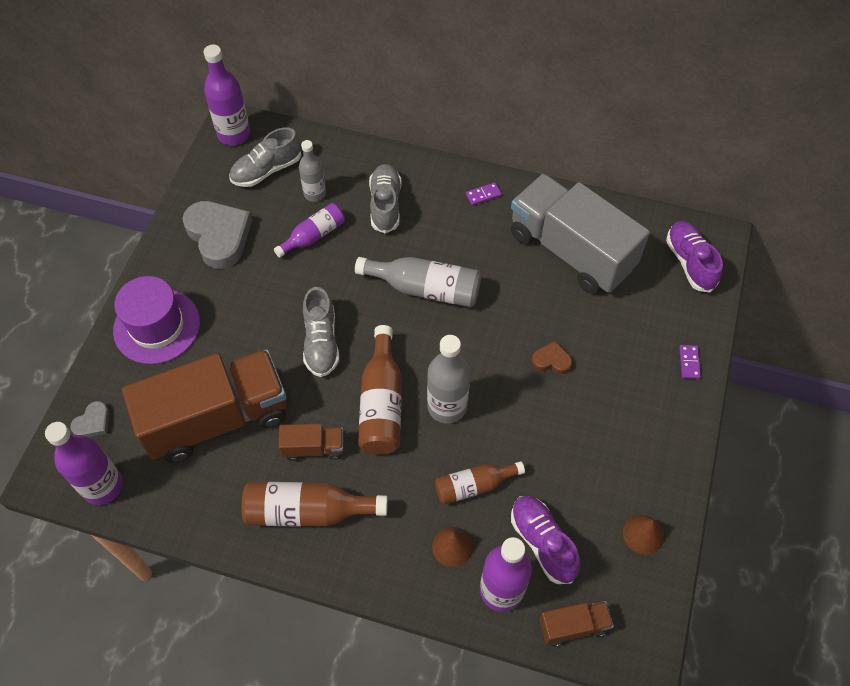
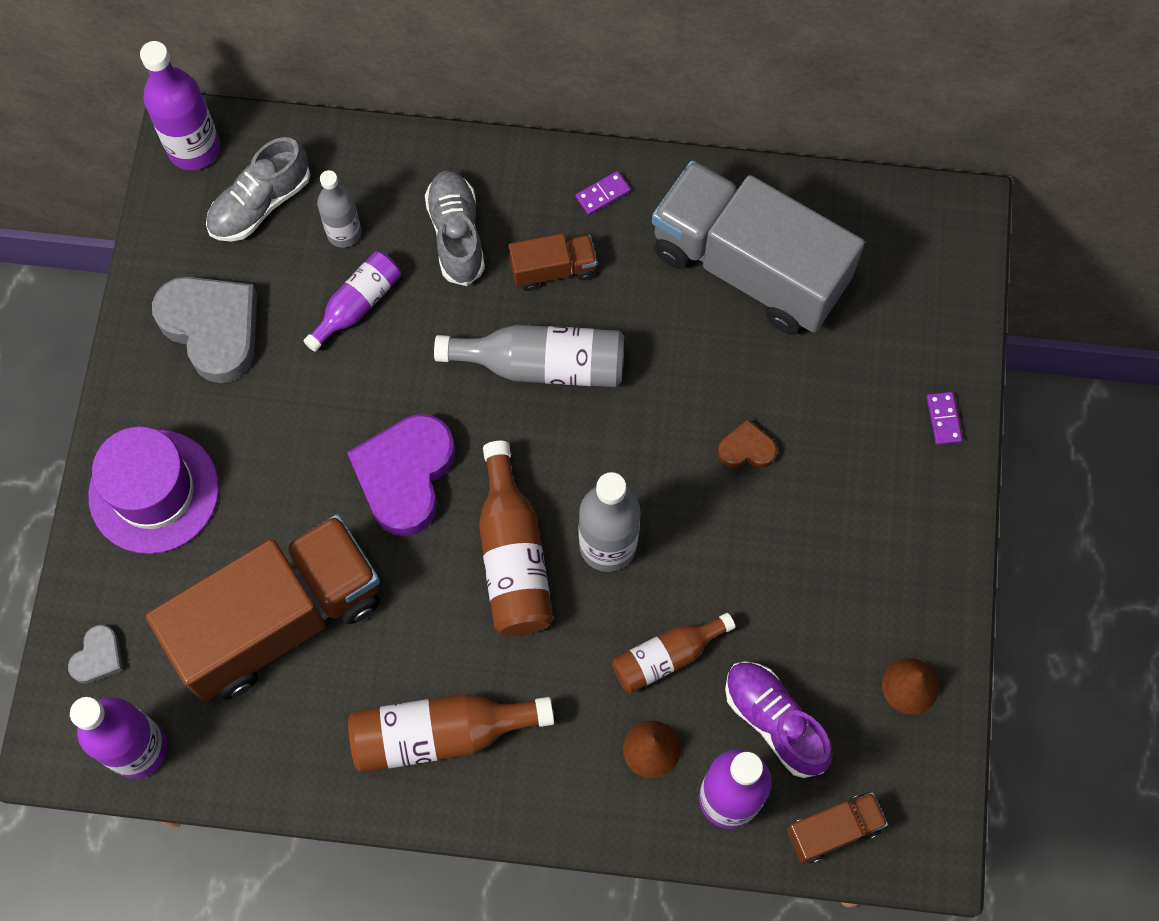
camera: 10 degrees left, 10 degrees up
brown truck [278,423,344,461] -> brown truck moved to [508,233,597,291]
grey shoe [303,287,339,377] -> purple heart [347,414,455,536]
purple shoe [666,221,723,292] -> none

